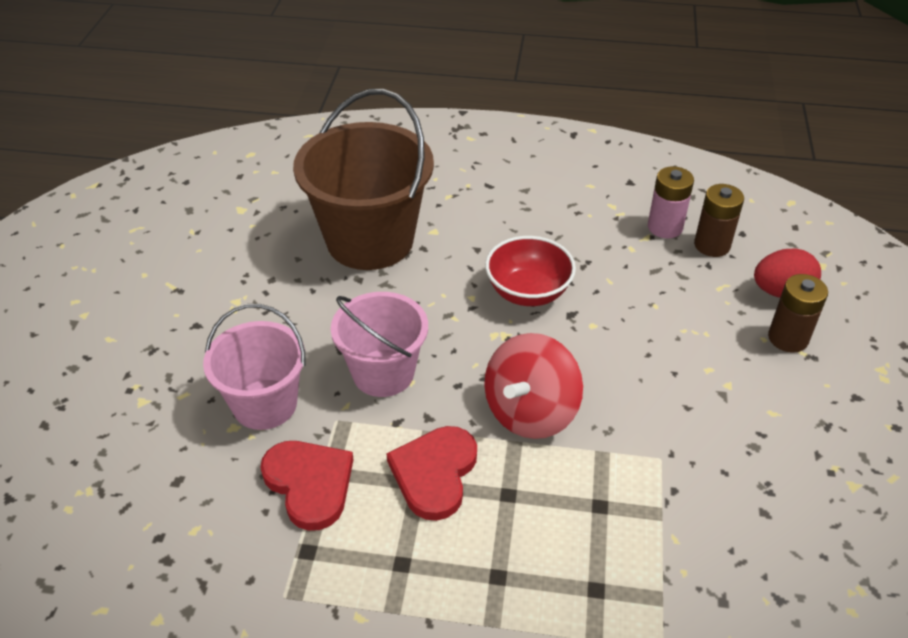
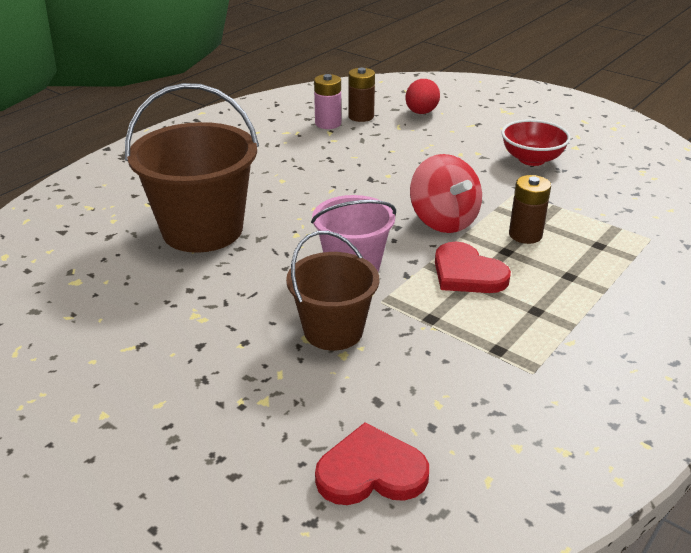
camera: 60 degrees left, 10 degrees down
pink bucket [203,304,306,430] -> brown bucket [286,231,379,351]
red heart [260,441,354,531] -> red heart moved to [315,423,429,505]
red bowl [485,236,576,306] -> red bowl moved to [501,119,571,166]
brown battery [768,274,828,353] -> brown battery moved to [509,175,551,244]

